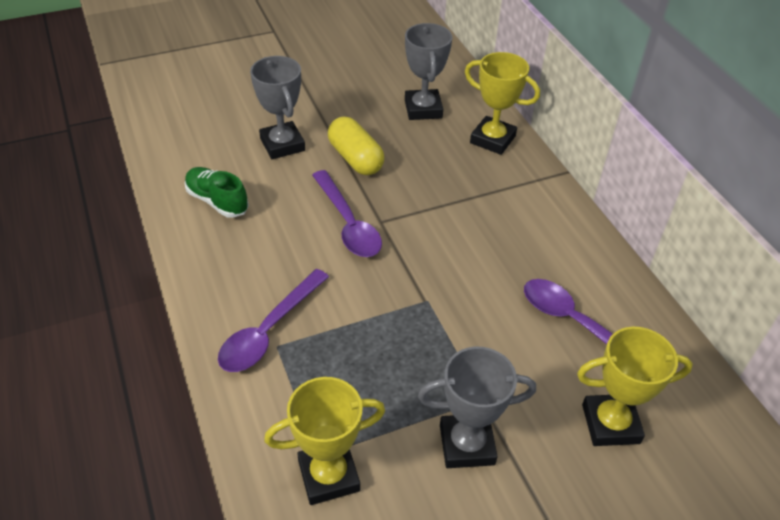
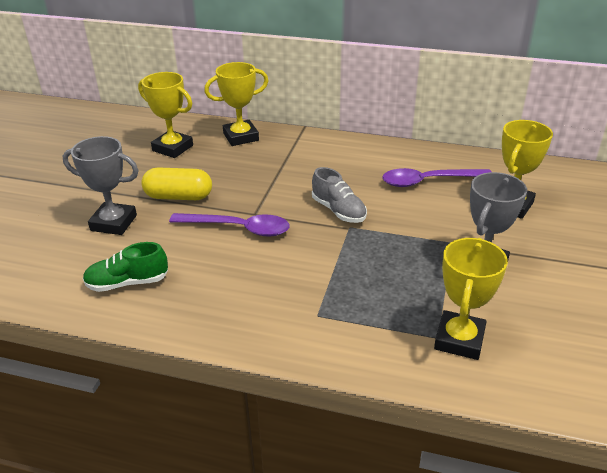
camera: 50 degrees left, 10 degrees down
purple spoon [218,269,329,372] -> none
grey trophy [405,23,452,120] -> yellow trophy [138,72,193,158]
none -> grey shoe [312,167,367,223]

